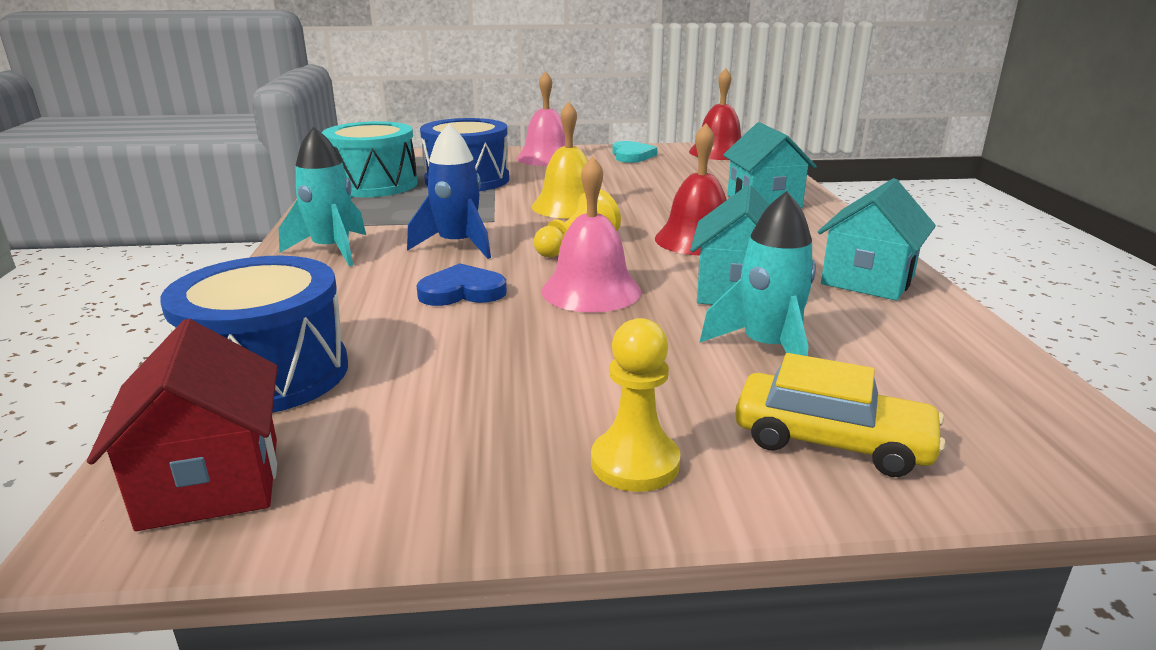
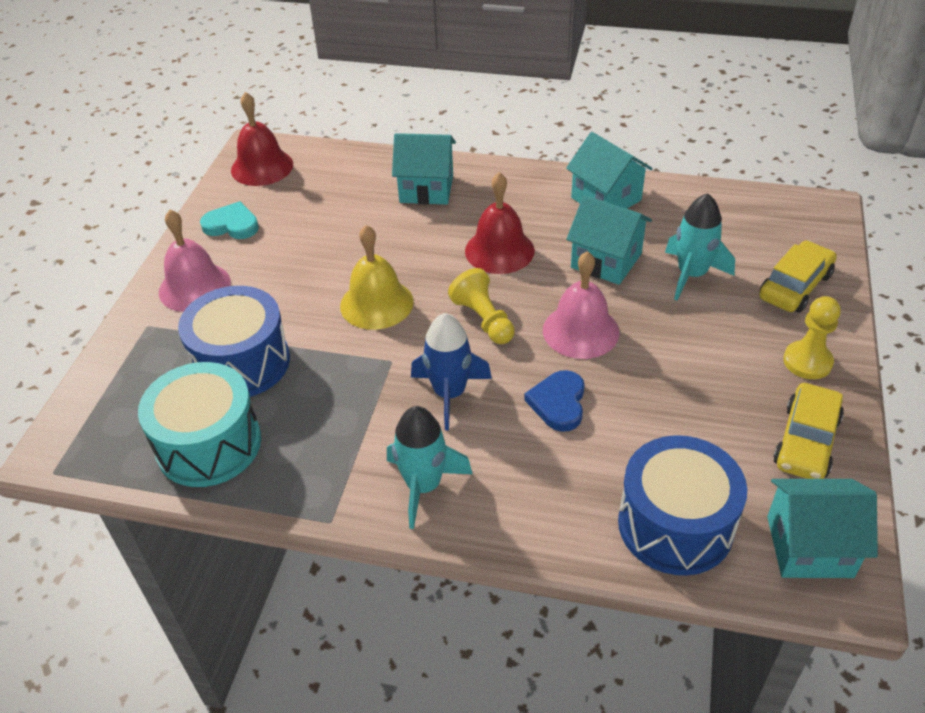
camera: 70 degrees left, 20 degrees up
red house [87,319,278,531] -> turquoise house [767,479,878,578]
none -> yellow car [773,383,844,479]

